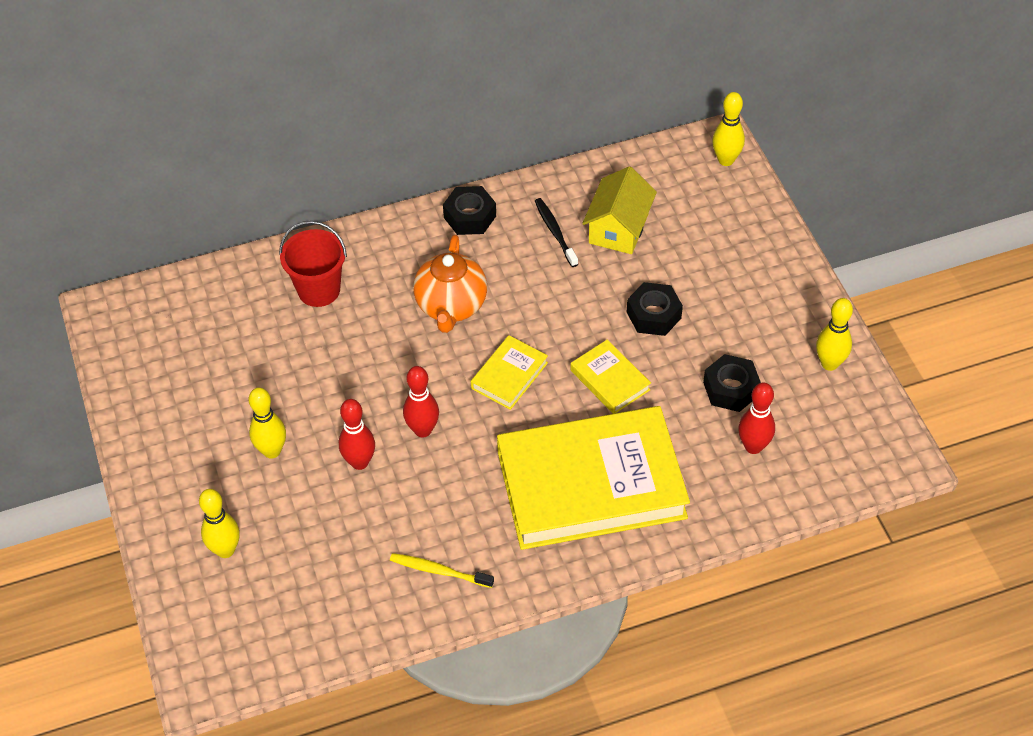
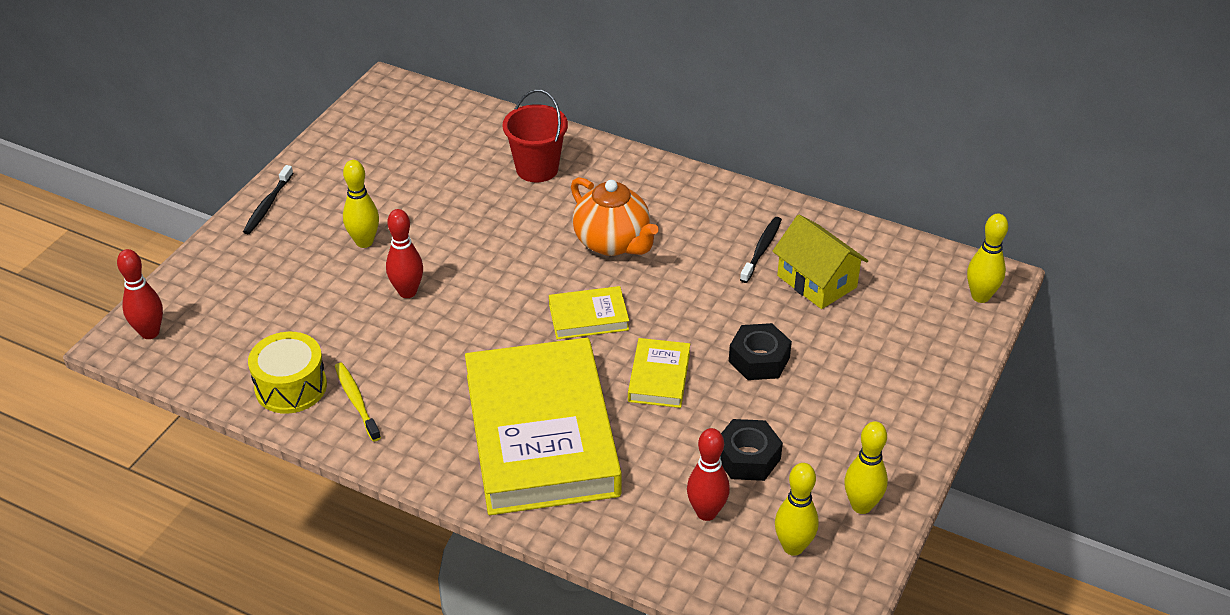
camera: 45 degrees right, 10 degrees down
yellow bowling pin [199,489,240,558] -> yellow bowling pin moved to [775,463,819,556]
red bowling pin [403,366,439,438] -> red bowling pin moved to [117,249,163,339]
orange teapot [413,235,487,333] -> orange teapot turned 90 degrees counterclockwise [571,177,659,256]
black nut [443,186,496,235] -> none
yellow book [497,406,690,550] -> yellow book turned 45 degrees clockwise [465,338,622,515]
yellow house [582,166,657,254] -> yellow house turned 75 degrees clockwise [772,215,868,309]
none -> black toothbrush [243,165,293,234]
none -> yellow drum [248,332,327,414]

